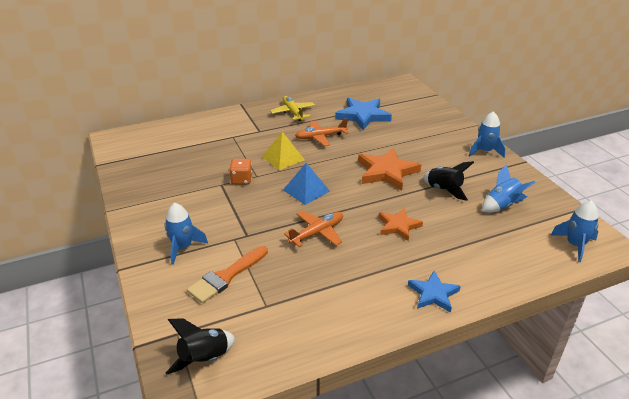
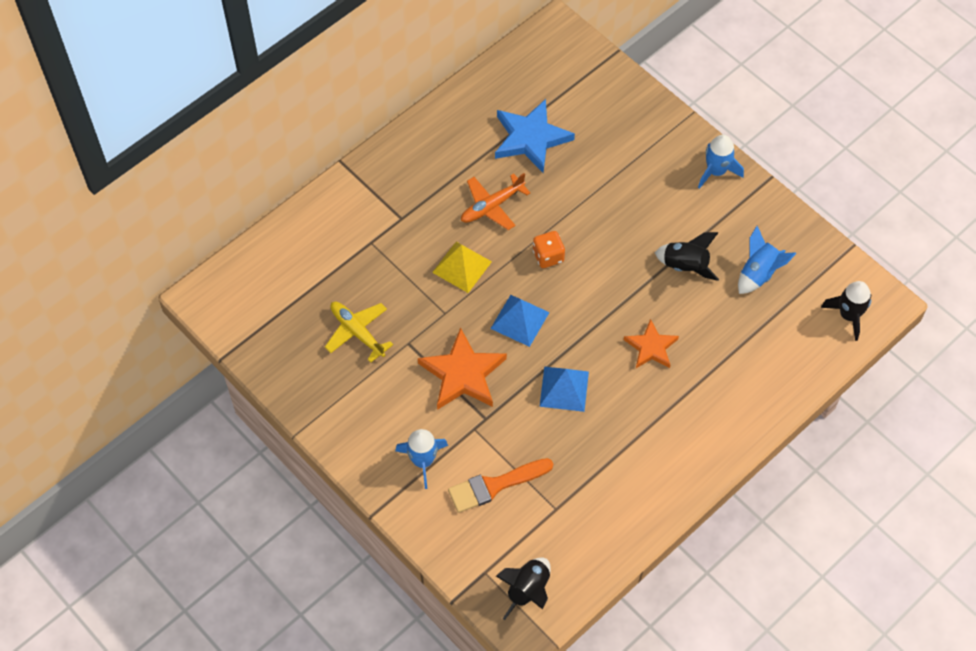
camera: 20 degrees left, 25 degrees up
orange brush [187,246,268,303] -> orange brush turned 45 degrees clockwise [448,458,553,513]
orange dice [229,159,252,184] -> orange dice moved to [533,231,565,268]
yellow plane [270,96,315,121] -> yellow plane moved to [325,302,393,362]
orange plane [284,211,343,247] -> blue pyramid [539,367,589,412]
orange star [358,148,422,191] -> orange star moved to [418,327,507,410]
blue star [408,271,461,313] -> none
blue rocket [551,200,599,262] -> black rocket [821,281,872,341]

